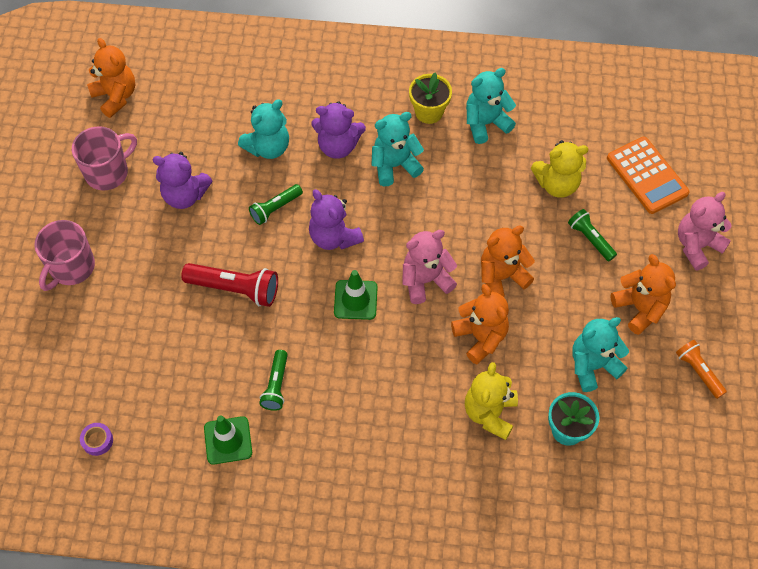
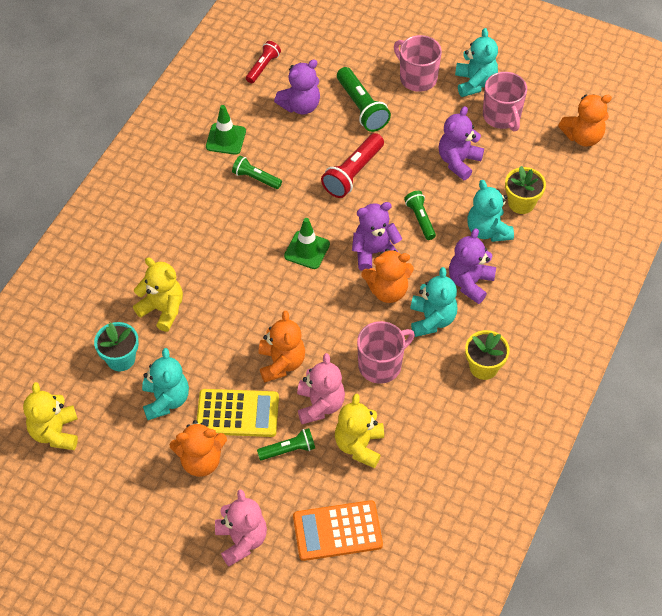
camera: 110 degrees right, 5 degrees down
purple tape [80,423,113,456] -> red flashlight [246,41,281,83]
pink teddy bear [402,230,457,304] -> pink teddy bear moved to [297,353,345,424]
orange teddy bear [451,284,509,365] -> orange teddy bear moved to [361,249,414,303]
turquoise teddy bear [466,68,516,144] -> turquoise teddy bear moved to [455,28,498,97]
orange flashlight [676,340,727,399] -> none
none -> yellow teddy bear [23,382,78,450]
none -> yellow calculator [197,389,279,437]
none -> purple teddy bear [274,59,320,115]
none -> green flashlight [337,67,391,132]
none -> pink mug [357,321,415,384]
none -> yellow flower pot [505,166,546,214]

